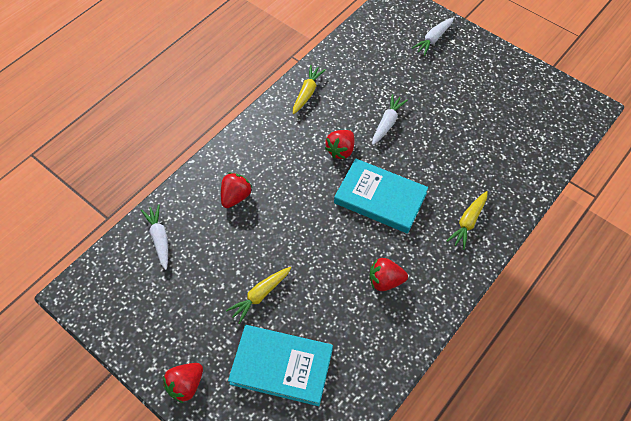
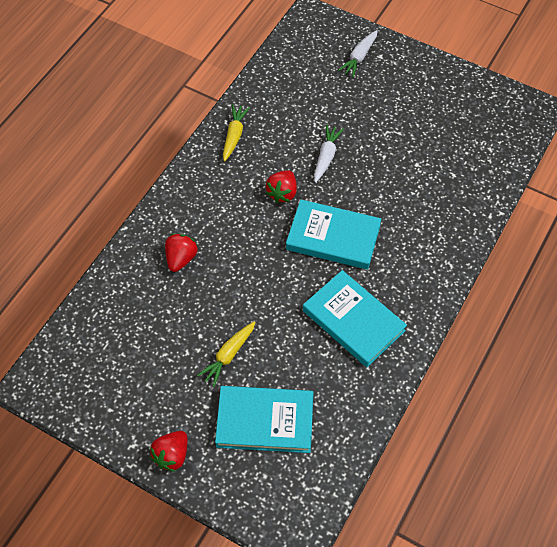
camera: 10 degrees left, 0 degrees up
white carrot [141,204,168,270] -> none
red strawberry [369,258,408,291] -> turquoise book [303,270,407,367]
yellow carrot [447,191,488,250] -> none

